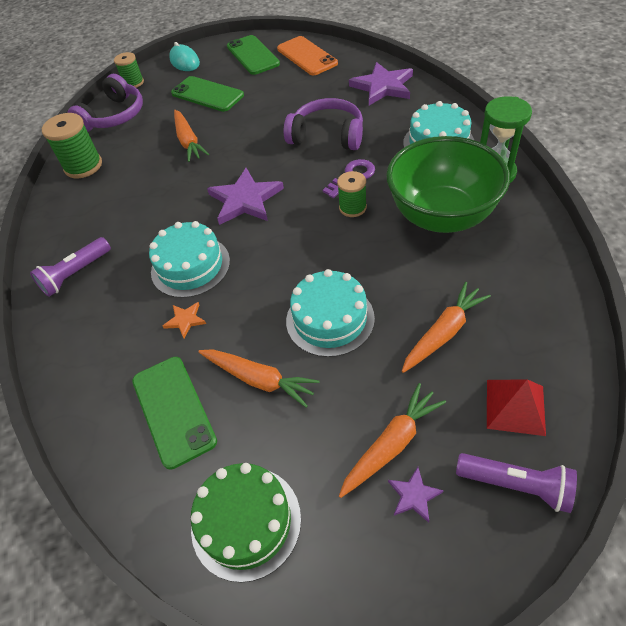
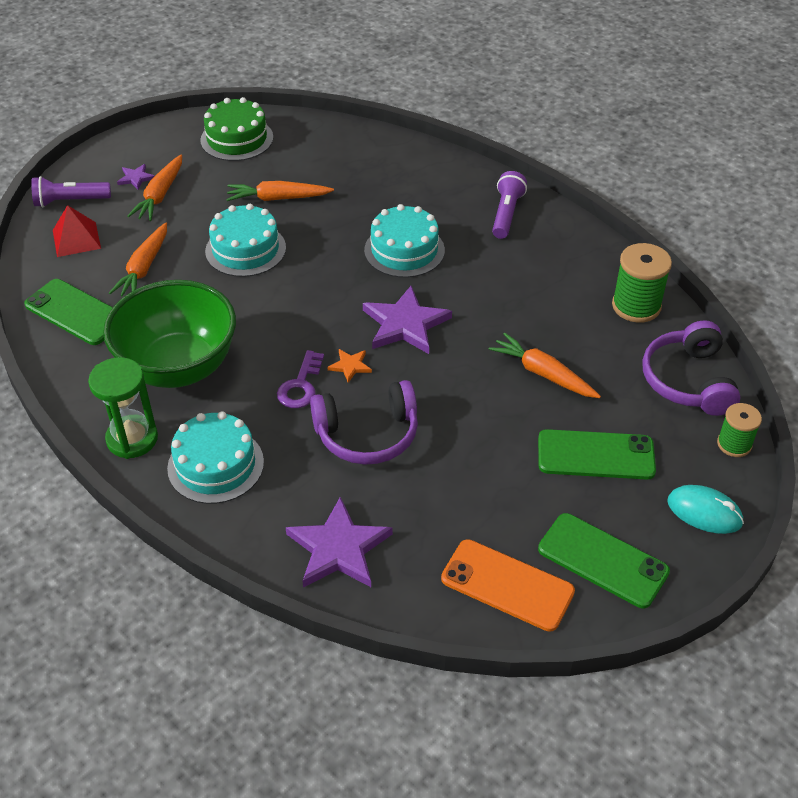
camera: 145 degrees right, 5 degrees down
green phone [132,357,217,470] -> green phone moved to [24,279,113,345]
orange star [163,302,206,338] -> orange star moved to [327,349,372,383]
green spool [337,171,367,217] -> none

